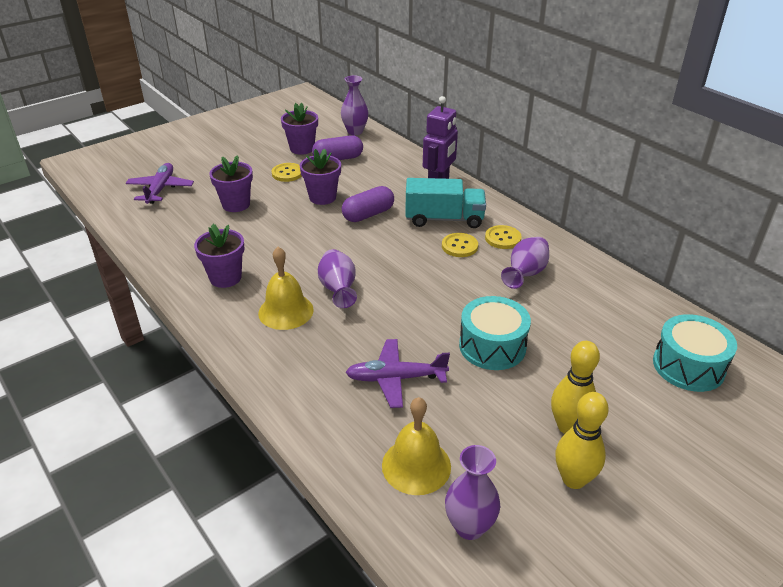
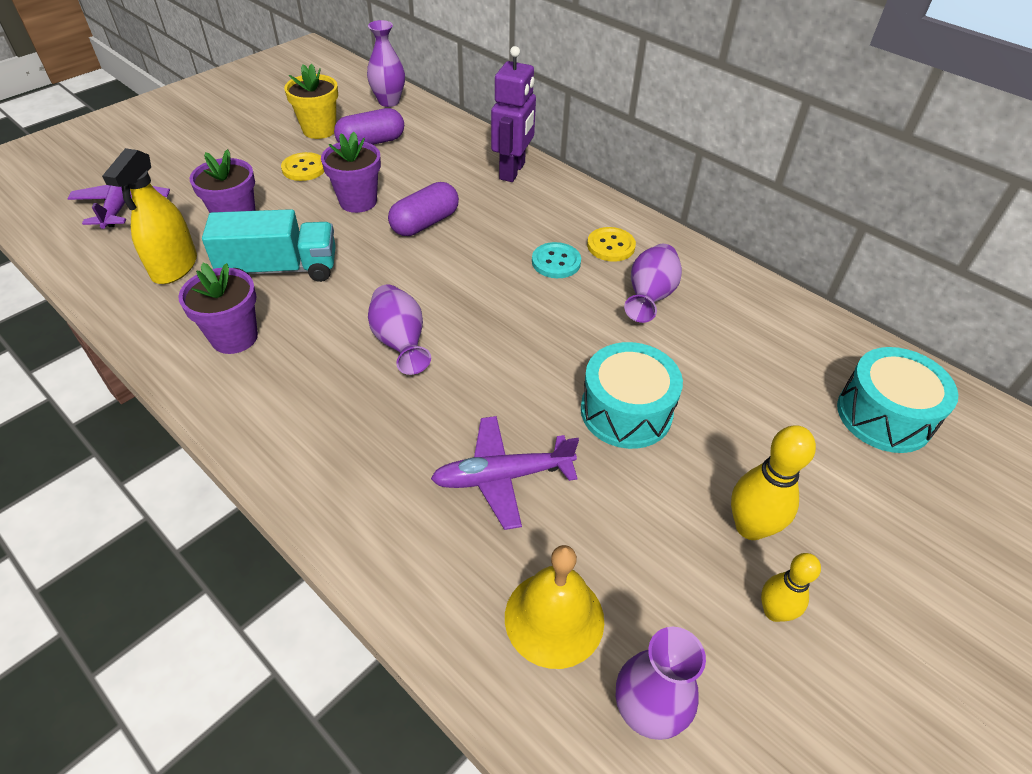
camera: 10 degrees left, 10 degrees up
yellow bell [258,247,314,330] -> none
purple flower pot [281,103,318,155] -> yellow flower pot [284,64,338,139]
turquoise truck [405,178,486,228] -> turquoise truck moved to [202,209,336,282]
yellow button [442,233,478,257] -> turquoise button [532,242,581,278]
yellow bowling pin [556,392,609,489] -> yellow bowling pin [761,553,821,622], size x0.65
none -> yellow spray bottle [102,148,197,284]

